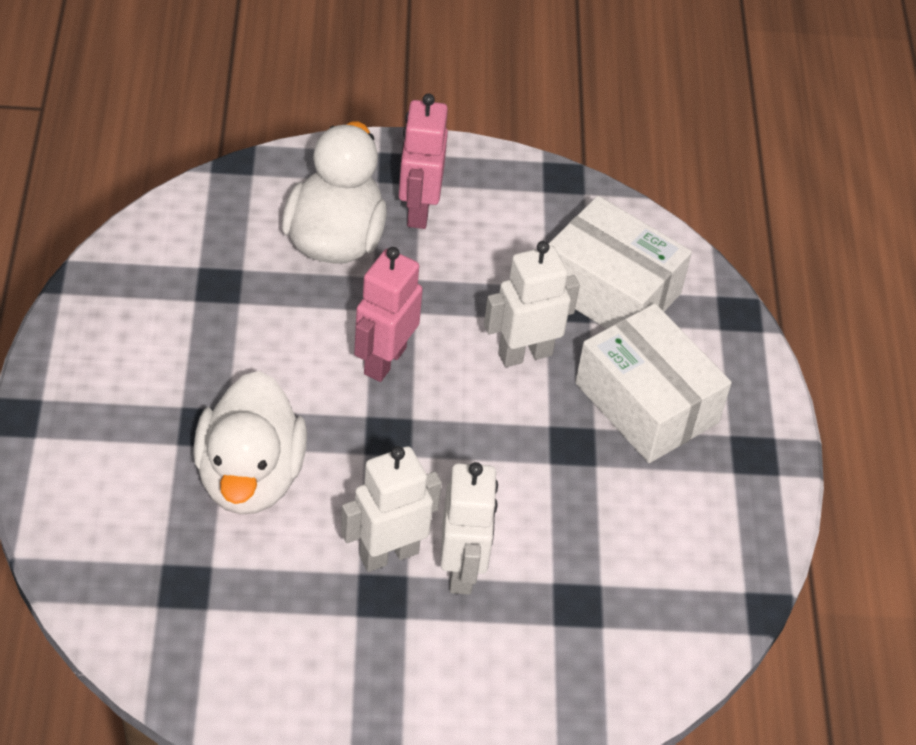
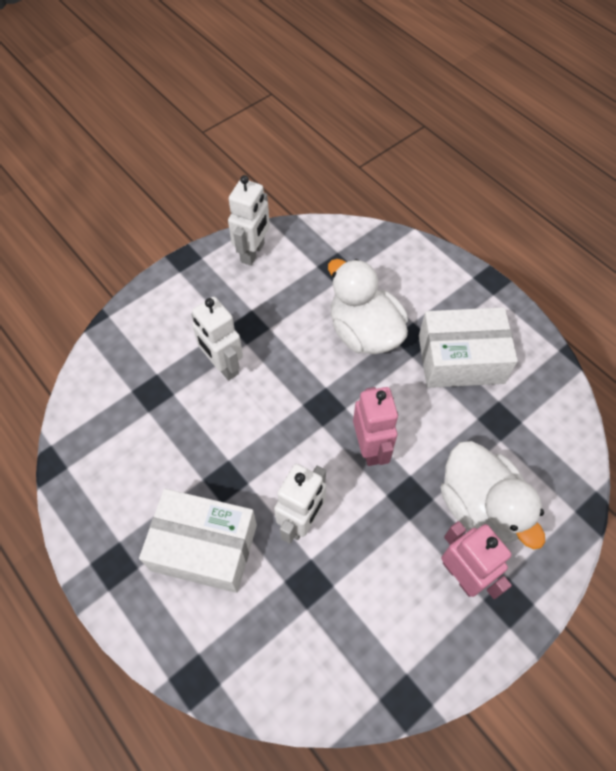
camera: 145 degrees right, 10 degrees up
white robot [341,446,442,572] -> white robot moved to [228,175,270,266]
white box [549,196,692,329] -> white box moved to [419,307,518,388]

